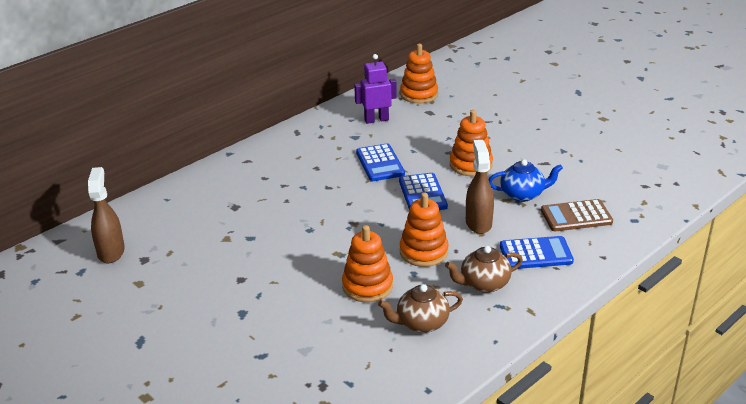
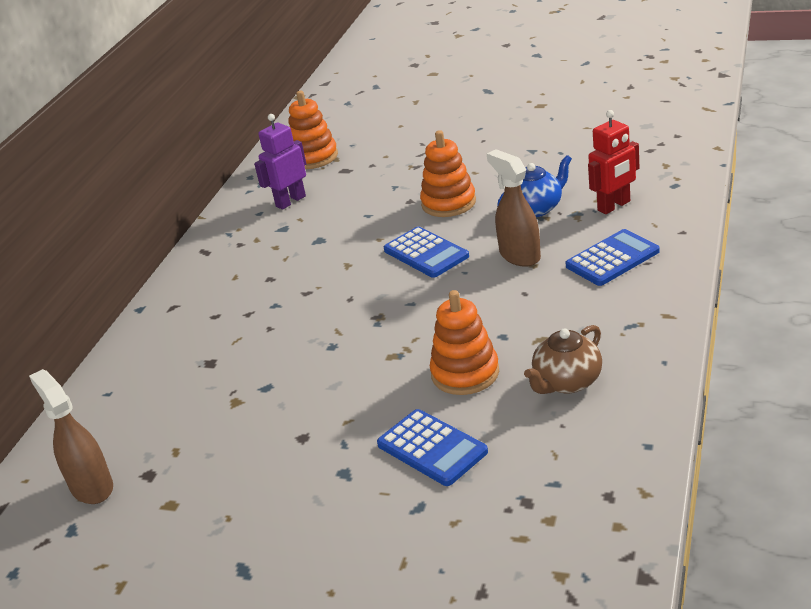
camera: 25 degrees left, 0 degrees up
blue calculator [356,143,405,181] -> blue calculator moved to [377,409,488,486]
orange stacking toy [400,192,449,267] -> none
brown teapot [445,246,523,293] -> none
brown calculator [541,199,613,231] -> red robot [588,110,639,214]

